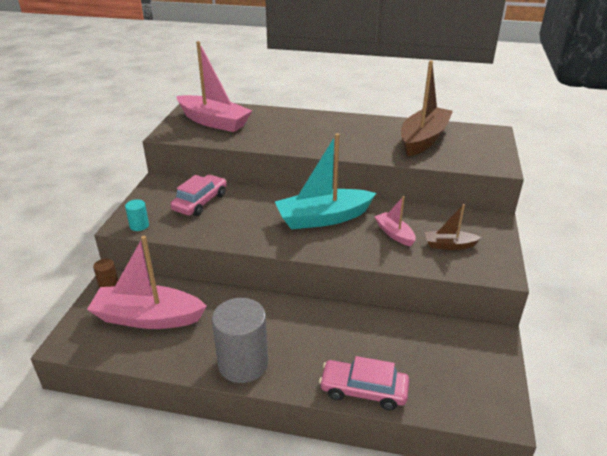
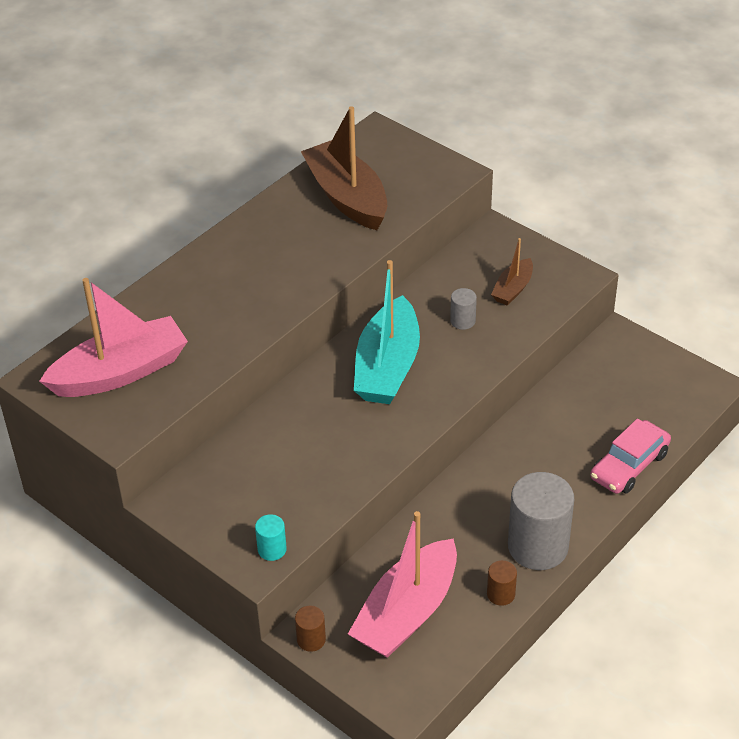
camera: 60 degrees left, 10 degrees up
pink car [170,175,227,216] -> none
pink boat [374,196,416,246] -> grey cylinder [450,288,477,330]
none -> brown cylinder [487,560,517,606]

